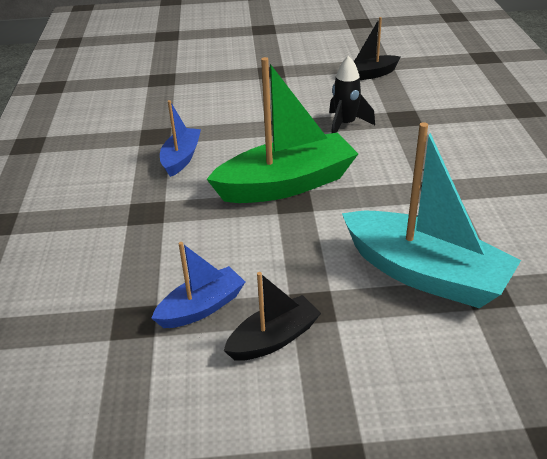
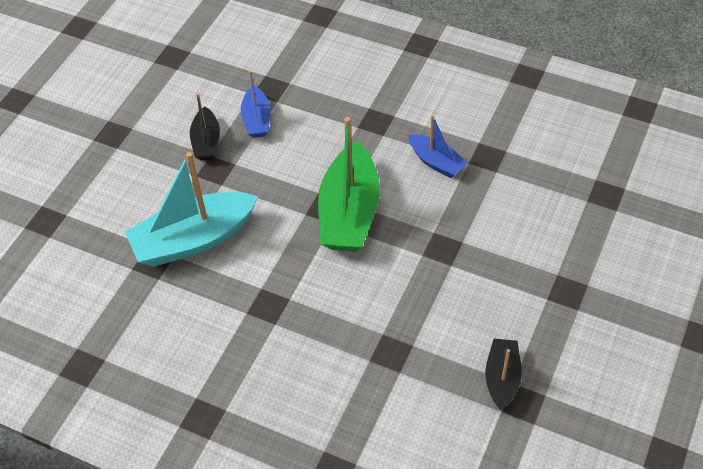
camera: 120 degrees right, 15 degrees up
black rocket [329,56,375,133] -> none

